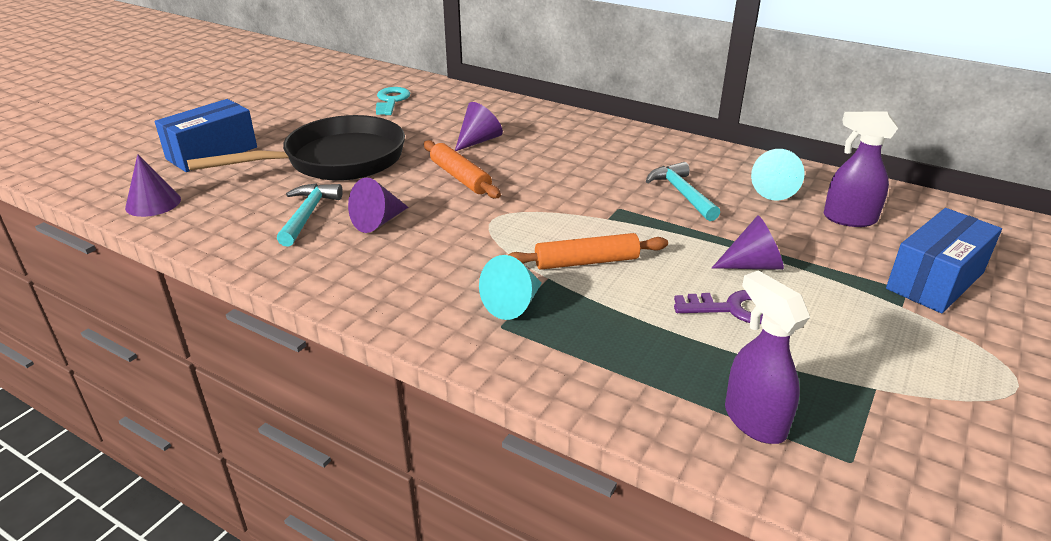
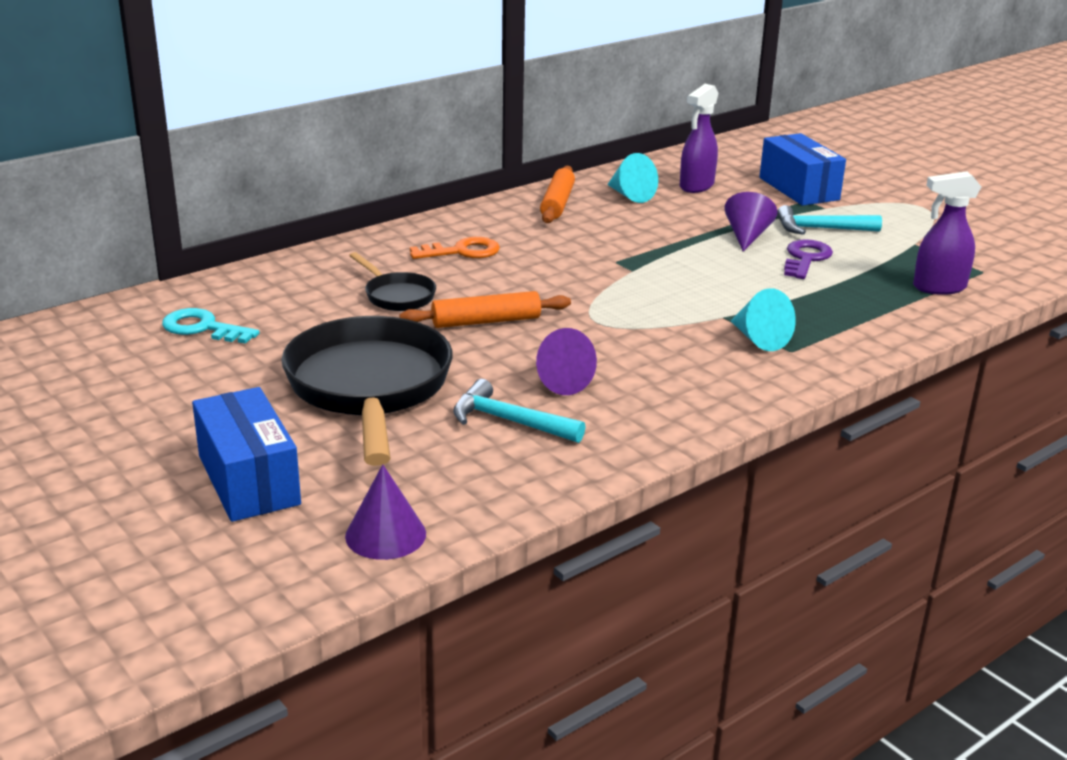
camera: 70 degrees left, 5 degrees down
purple cone [455,102,503,151] -> black pan [349,252,436,311]
orange rolling pin [508,233,668,270] -> orange rolling pin moved to [540,166,575,223]
turquoise hammer [646,162,720,221] -> turquoise hammer moved to [777,205,882,235]
none -> orange key [410,237,500,259]

